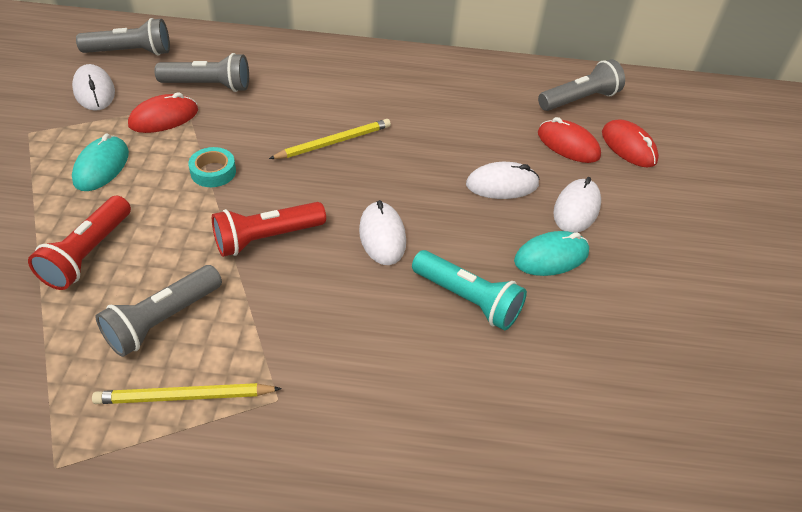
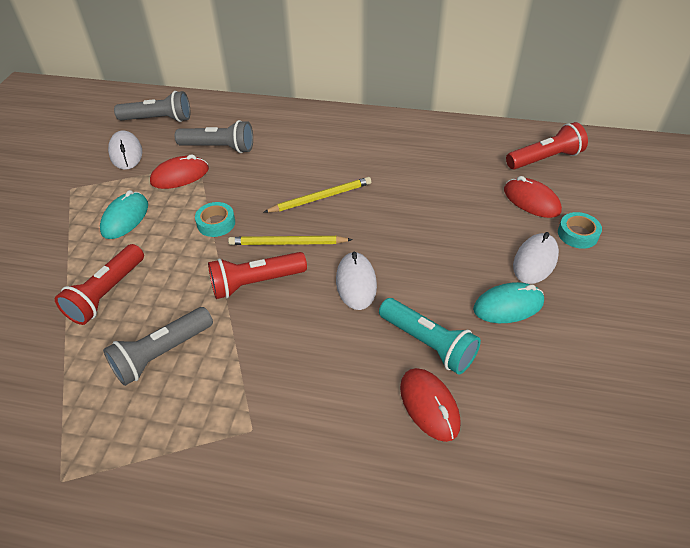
camera: 10 degrees right, 0 degrees up
yellow pencil [92,383,282,404] -> yellow pencil moved to [228,236,353,245]
white mouse [466,162,540,199] -> none
grey flashlight [538,59,625,111] -> red flashlight [506,122,588,170]
red mouse [602,120,659,168] -> red mouse moved to [400,368,461,442]
none -> turquoise tape [558,212,602,249]

